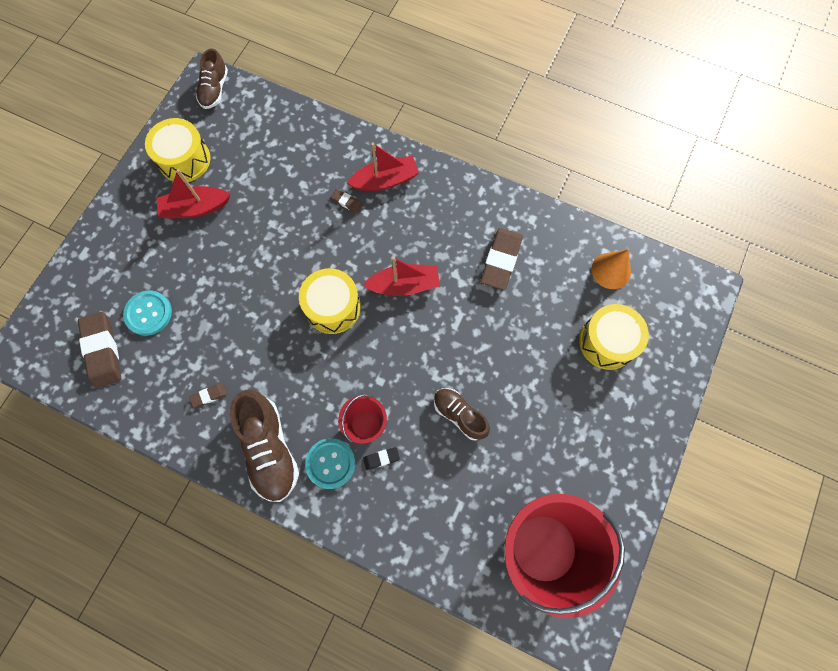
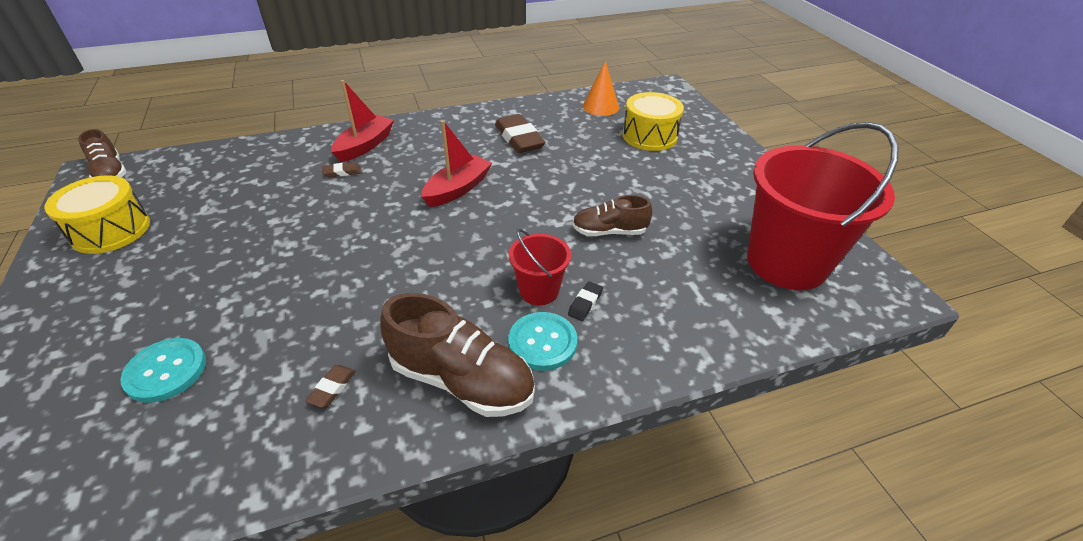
camera: 45 degrees left, 30 degrees down
brown eraser [78,312,121,388] -> none
red boat [156,169,230,219] -> none
yellow drum [299,268,361,334] -> none

